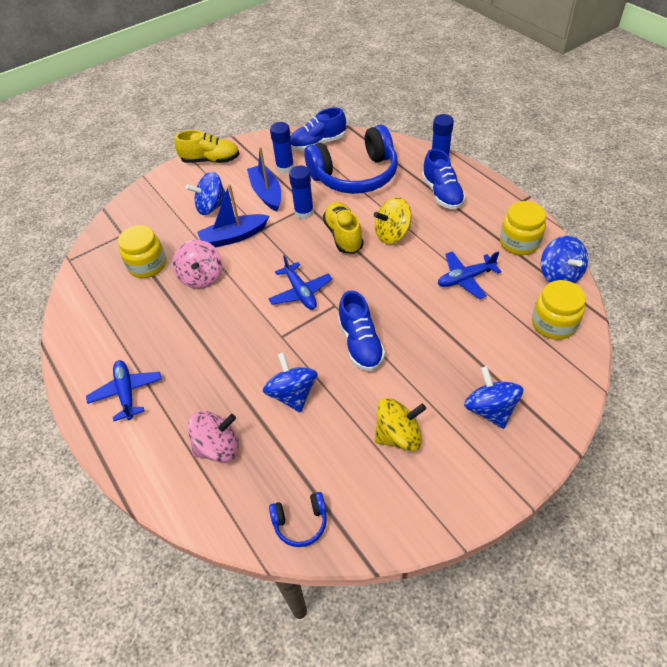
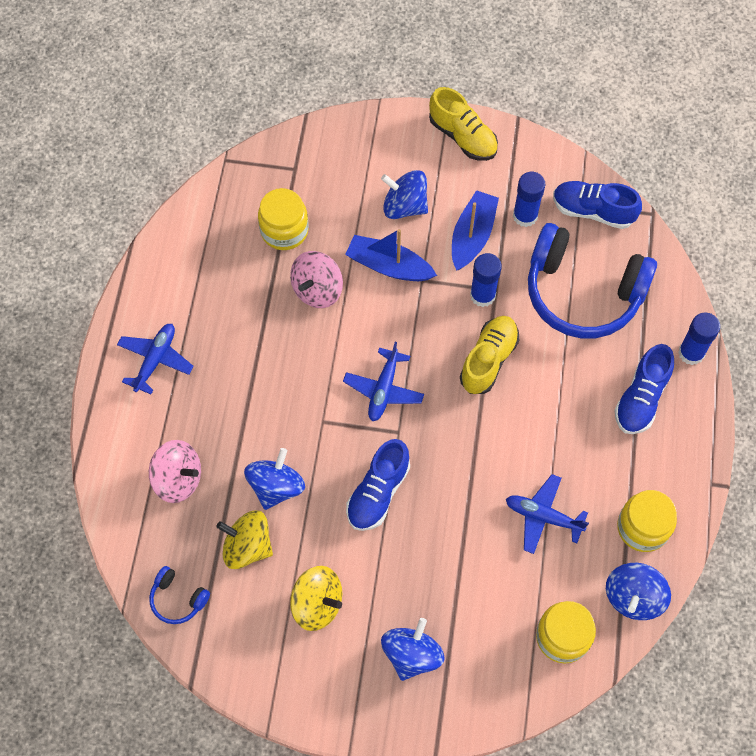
camera: 40 degrees right, 15 degrees up
yellow spinning top [374,197,412,244] -> yellow spinning top moved to [216,510,273,569]

